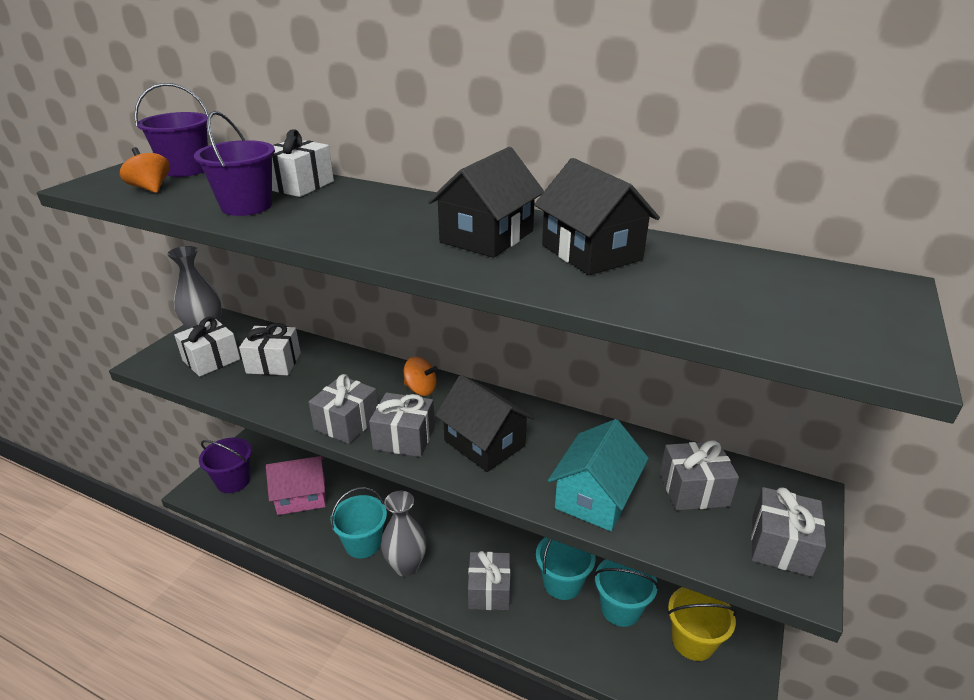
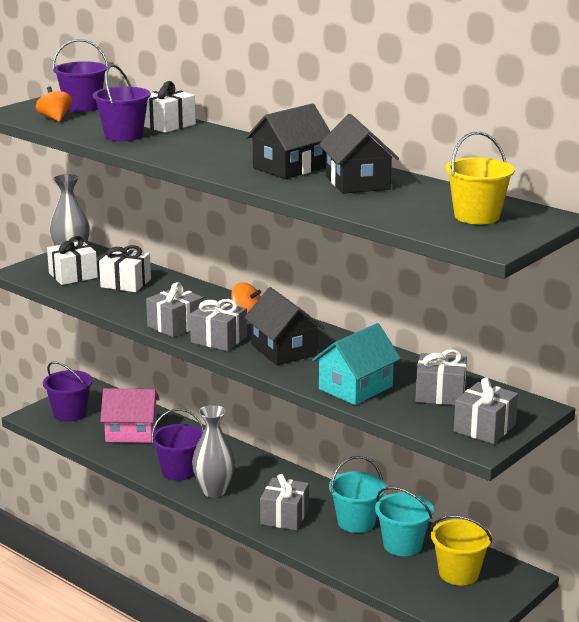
camera: 15 degrees right, 10 degrees down
turquoise bucket [330,487,387,558] -> purple bucket [151,409,204,481]
none -> yellow bucket [445,132,515,224]

